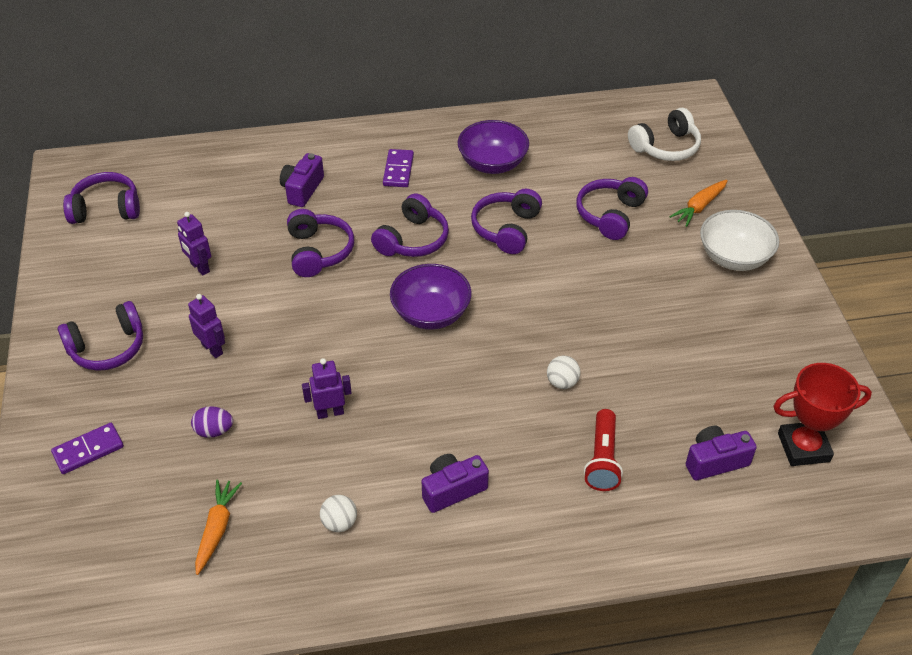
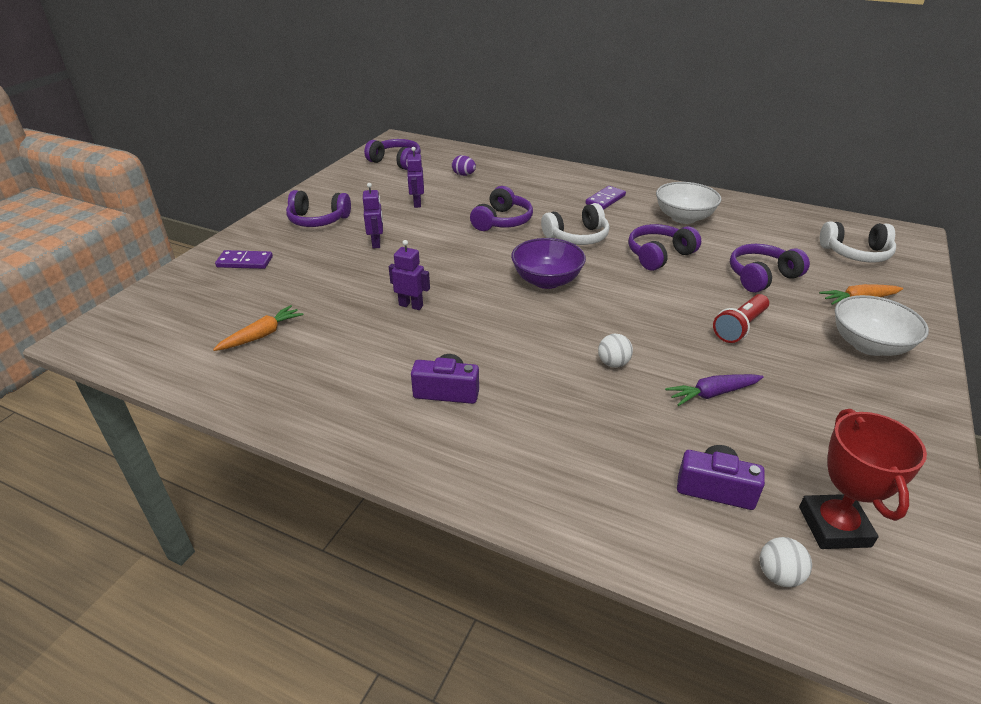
camera: 35 degrees right, 10 degrees down
purple egg [191,406,233,438] -> purple egg moved to [452,155,476,176]
purple camera [280,153,324,207] -> none
white ball [320,495,357,532] -> white ball moved to [759,537,812,587]
purple headphones [371,193,449,257] -> white headphones [541,203,609,245]
purple bowl [458,120,529,174] -> white bowl [656,182,722,224]
red flashlight [584,409,623,491] -> red flashlight moved to [713,294,769,343]
red trophy [773,363,872,466] -> red trophy turned 60 degrees clockwise [799,409,927,549]
none -> purple carrot [665,374,764,406]

